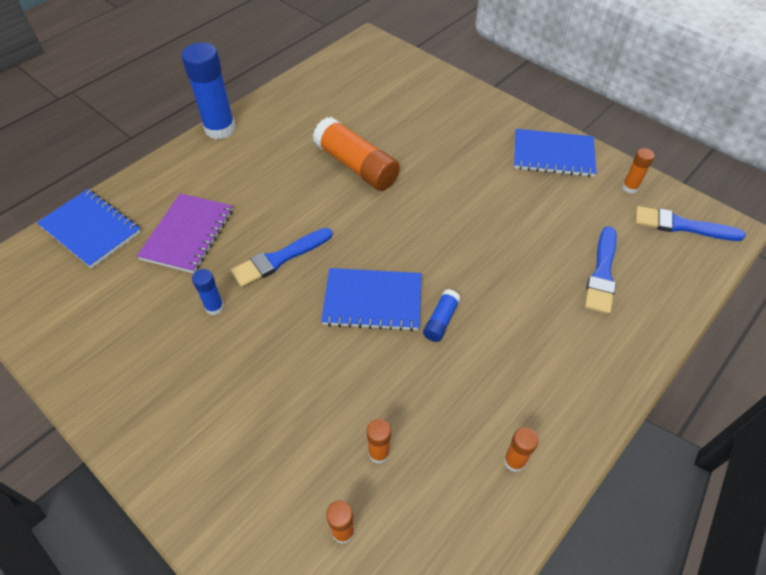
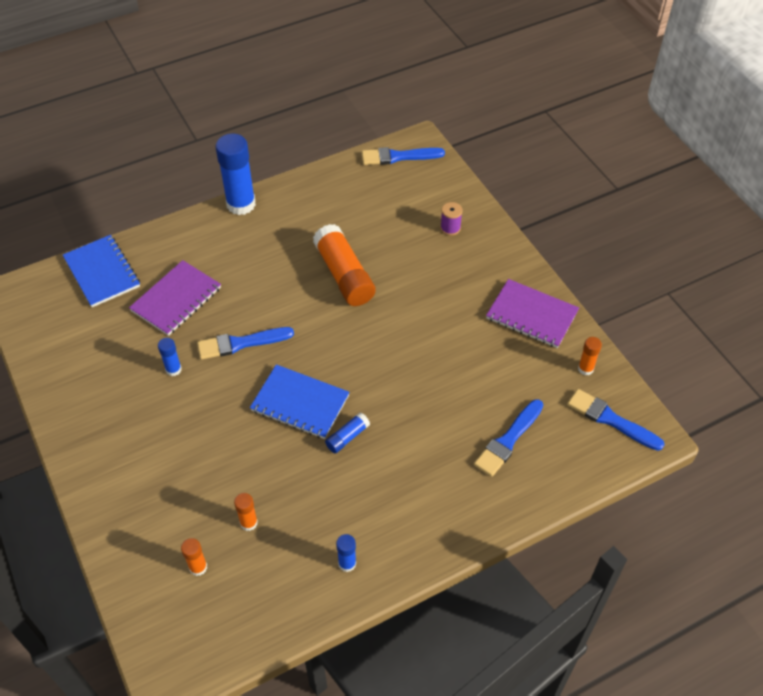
camera: 20 degrees right, 0 degrees up
orange glue stick [504,427,539,472] -> blue glue stick [336,534,356,572]
blue notebook [514,129,596,177] -> purple notebook [486,279,579,348]
none -> blue brush [361,147,445,165]
none -> purple spool [440,202,463,236]

